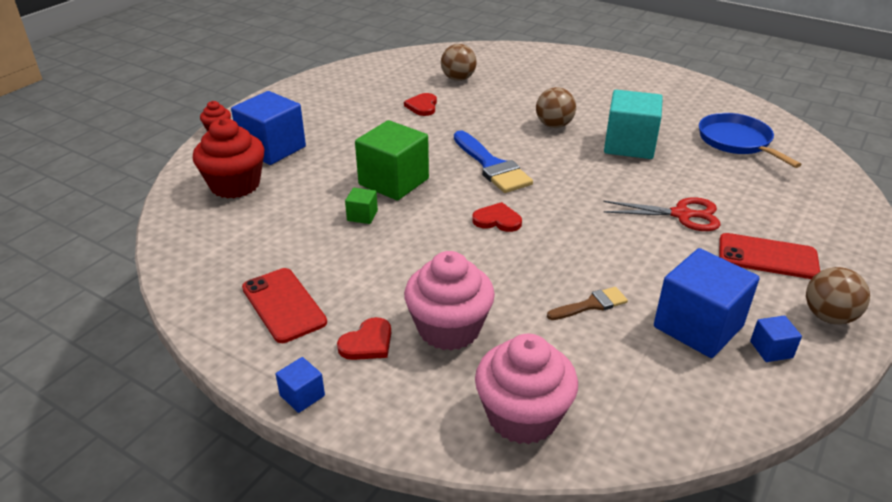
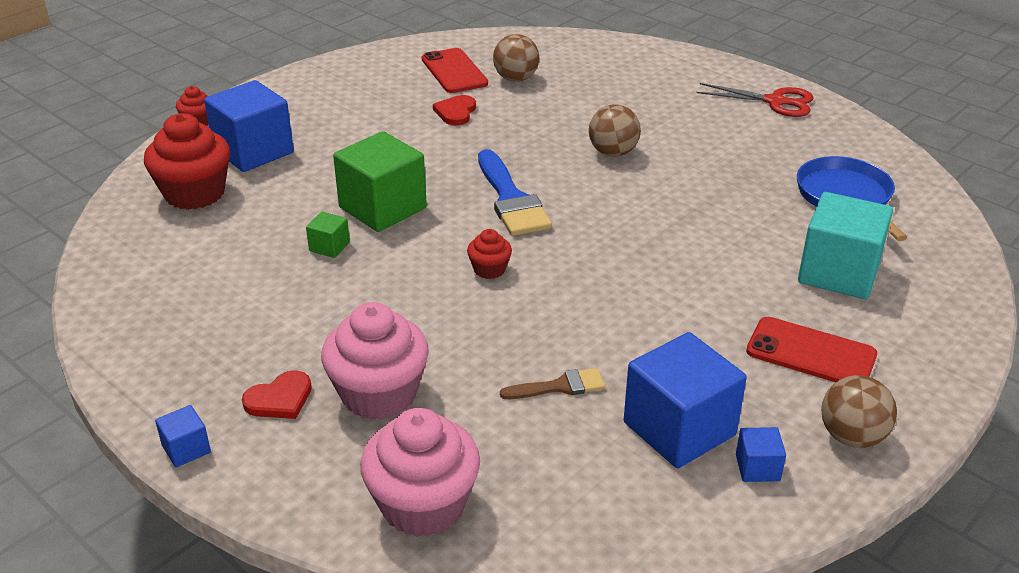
camera: 10 degrees right, 0 degrees up
red phone [242,268,327,343] -> red phone moved to [421,48,488,93]
red heart [472,202,522,232] -> red cupcake [467,229,512,279]
red scissors [603,197,721,231] -> red scissors moved to [696,83,814,117]
turquoise cube [604,90,663,159] -> turquoise cube moved to [798,192,893,299]

